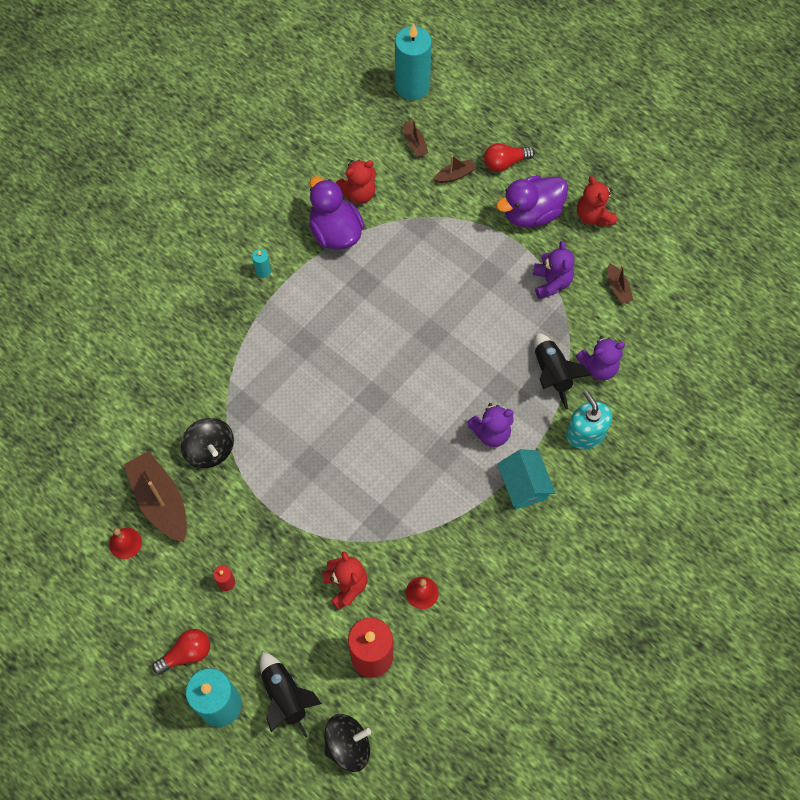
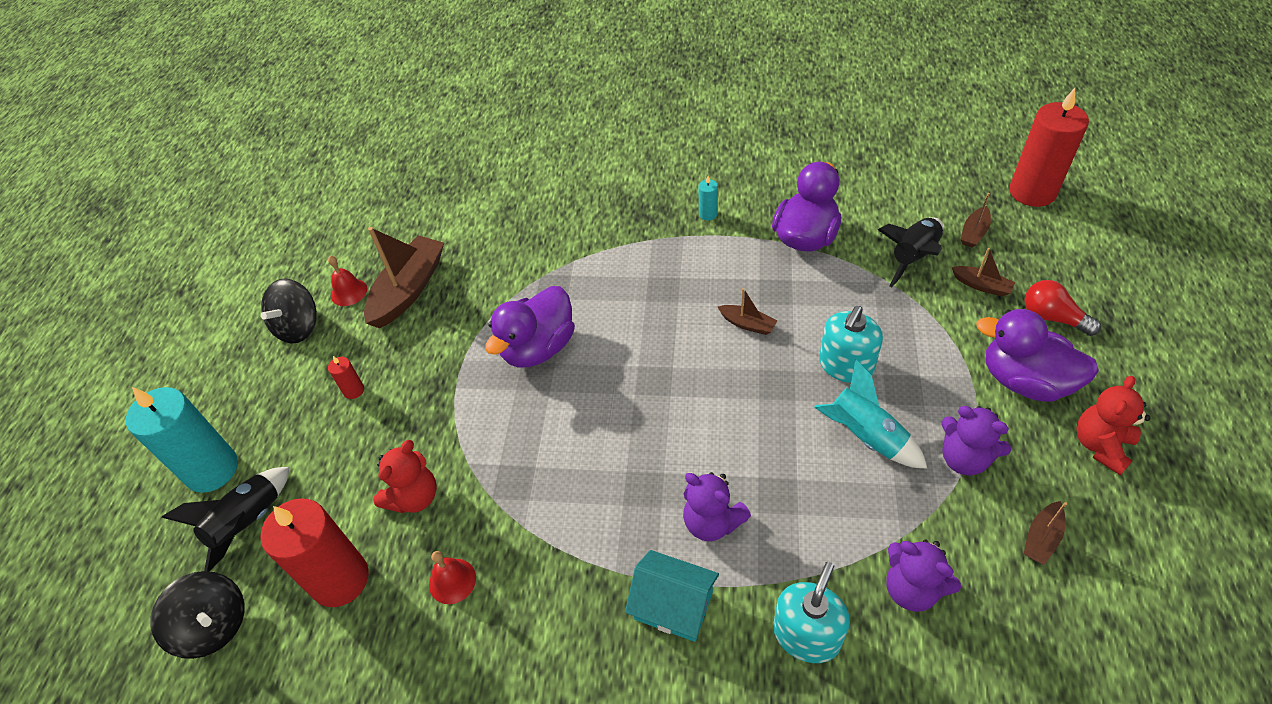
camera: 60 degrees right, 15 degrees down
red light bulb [152,629,210,675] -> none
black spinning top [181,418,234,468] -> black spinning top moved to [261,278,317,344]
red teddy bear [336,160,376,204] -> none
turquoise candle [395,23,432,100] -> red candle [1009,88,1089,207]
turquoise house [497,449,556,510] -> turquoise house turned 75 degrees clockwise [625,550,719,642]
purple teddy bear [533,241,574,299] -> purple teddy bear turned 75 degrees clockwise [941,406,1011,476]
black rocket [534,333,591,410] -> black rocket moved to [878,217,943,287]
none -> purple duck [485,286,575,368]
none -> brown boat [718,288,777,335]
none -> turquoise rocket [814,360,928,469]
none -> turquoise soap dispenser [819,306,883,383]

